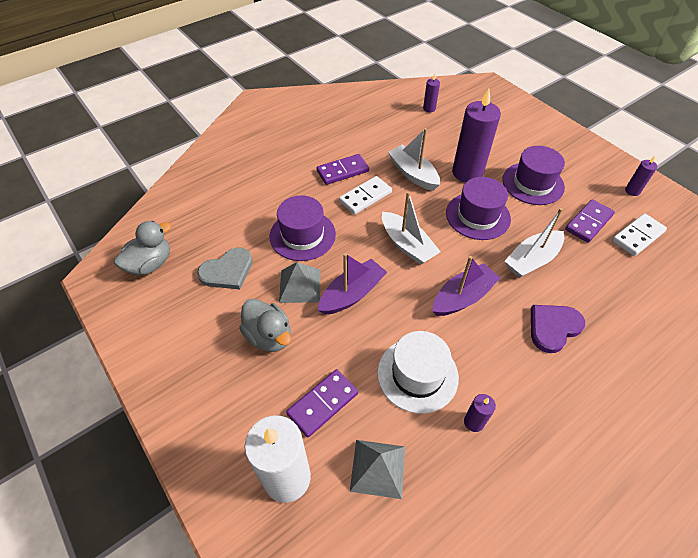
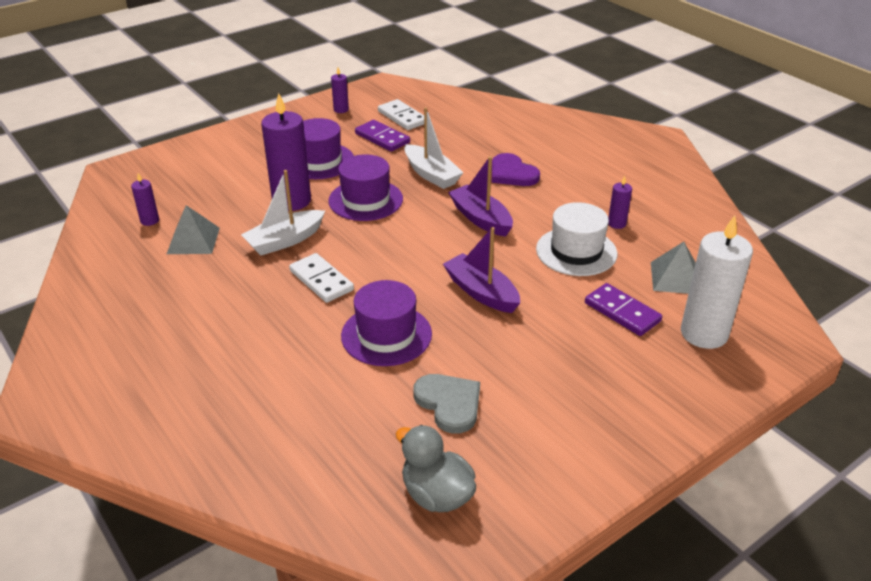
camera: 90 degrees left, 15 degrees down
grey duck [239,299,291,352] -> none
grey pyramid [279,262,321,303] -> grey pyramid moved to [167,205,220,254]
purple domino [317,154,369,185] -> none
white boat [382,191,441,265] -> none

